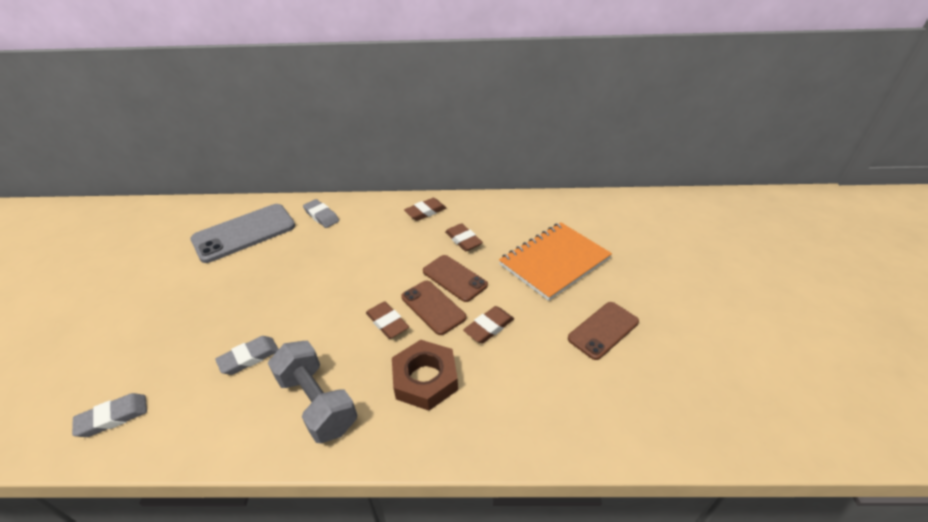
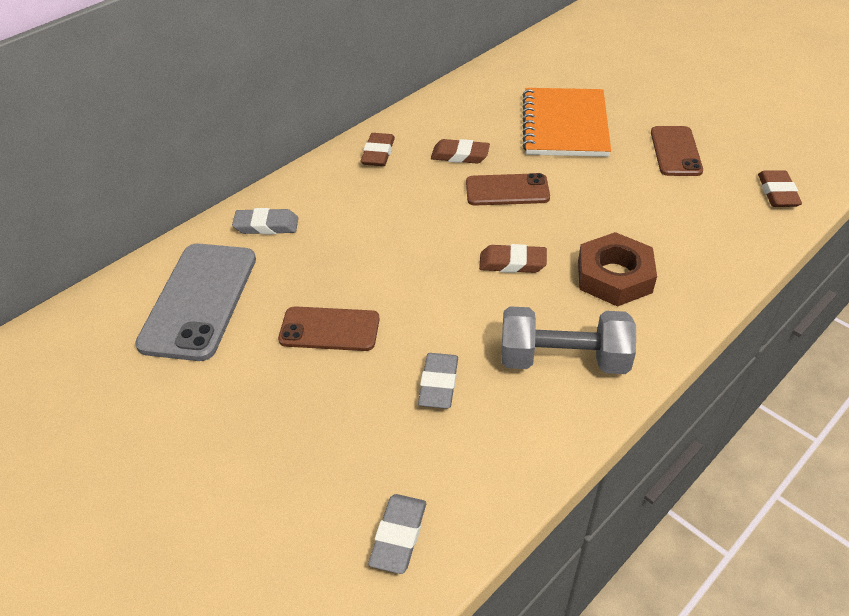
camera: 45 degrees left, 5 degrees up
brown phone [401,281,467,335] -> brown phone moved to [278,306,380,351]
brown eraser [463,306,514,343] -> brown eraser moved to [758,170,802,207]

